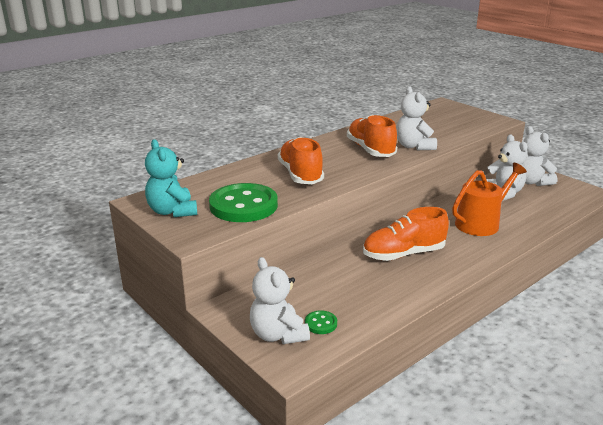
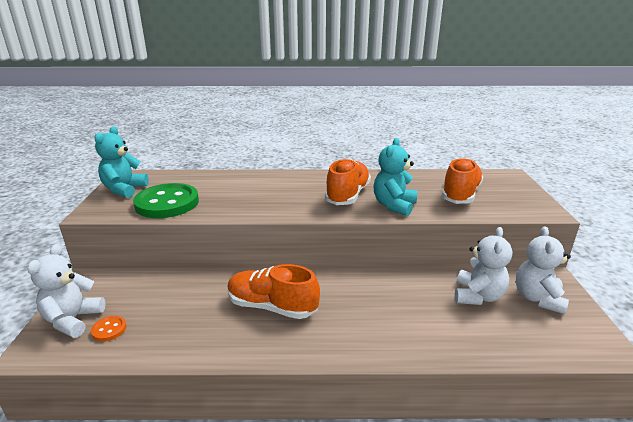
camera: 40 degrees right, 0 degrees up
orange shoe [278,137,324,184] -> orange shoe moved to [441,158,483,204]
green button [305,310,337,334] -> orange button [91,316,126,342]
white teddy bear [396,86,437,150] -> turquoise teddy bear [373,138,417,216]
orange watering can [452,163,527,236] -> none

